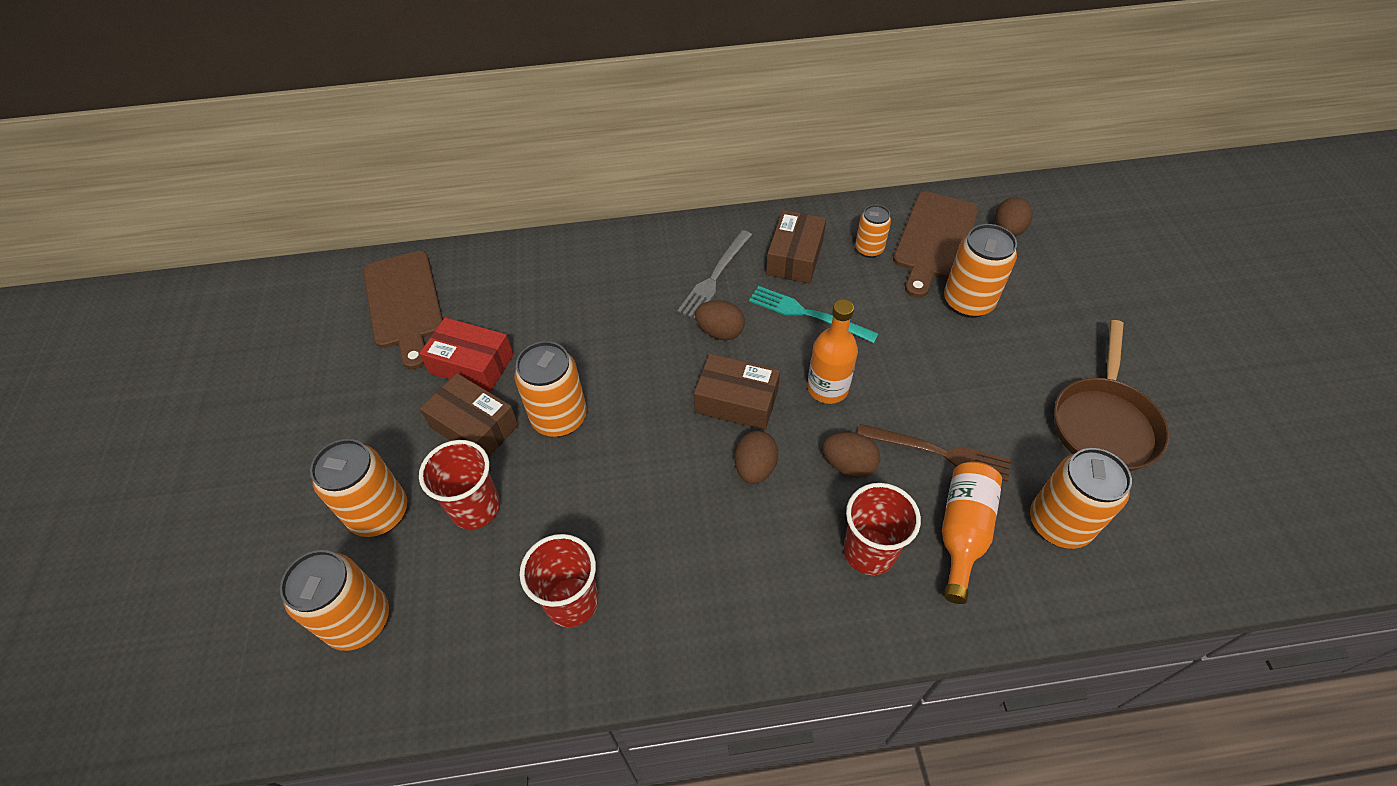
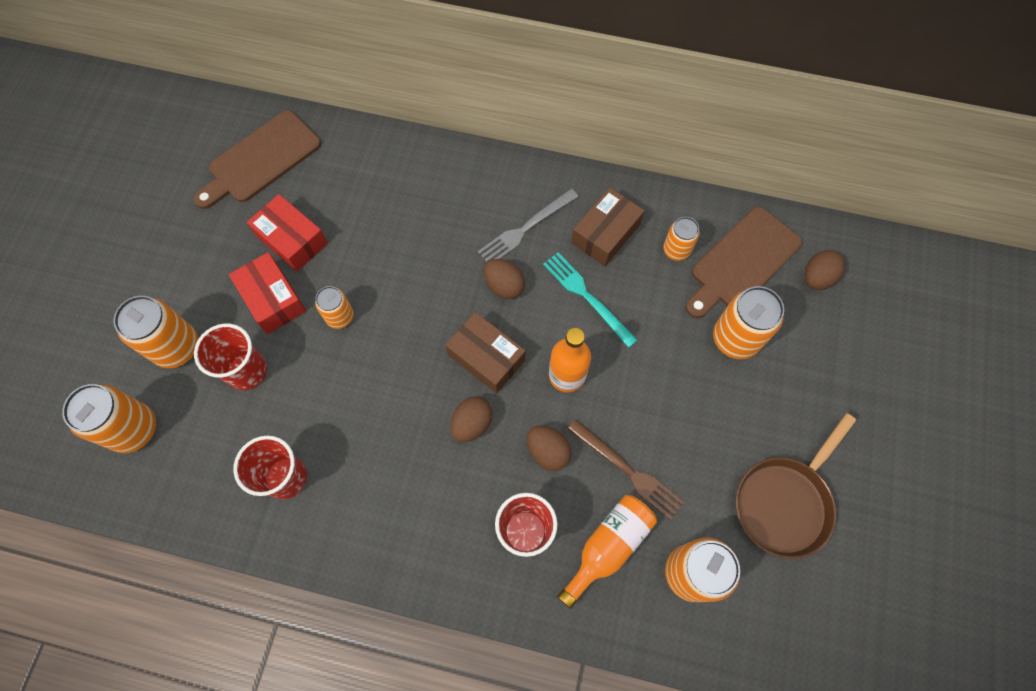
camera: 20 degrees right, 15 degrees up
brown cutting board [363,251,443,369] -> brown cutting board turned 45 degrees clockwise [194,110,321,209]
brown box [420,373,519,457] -> red box [229,252,306,334]
orange can [514,341,587,437] -> orange can [315,286,354,329], size x0.60

